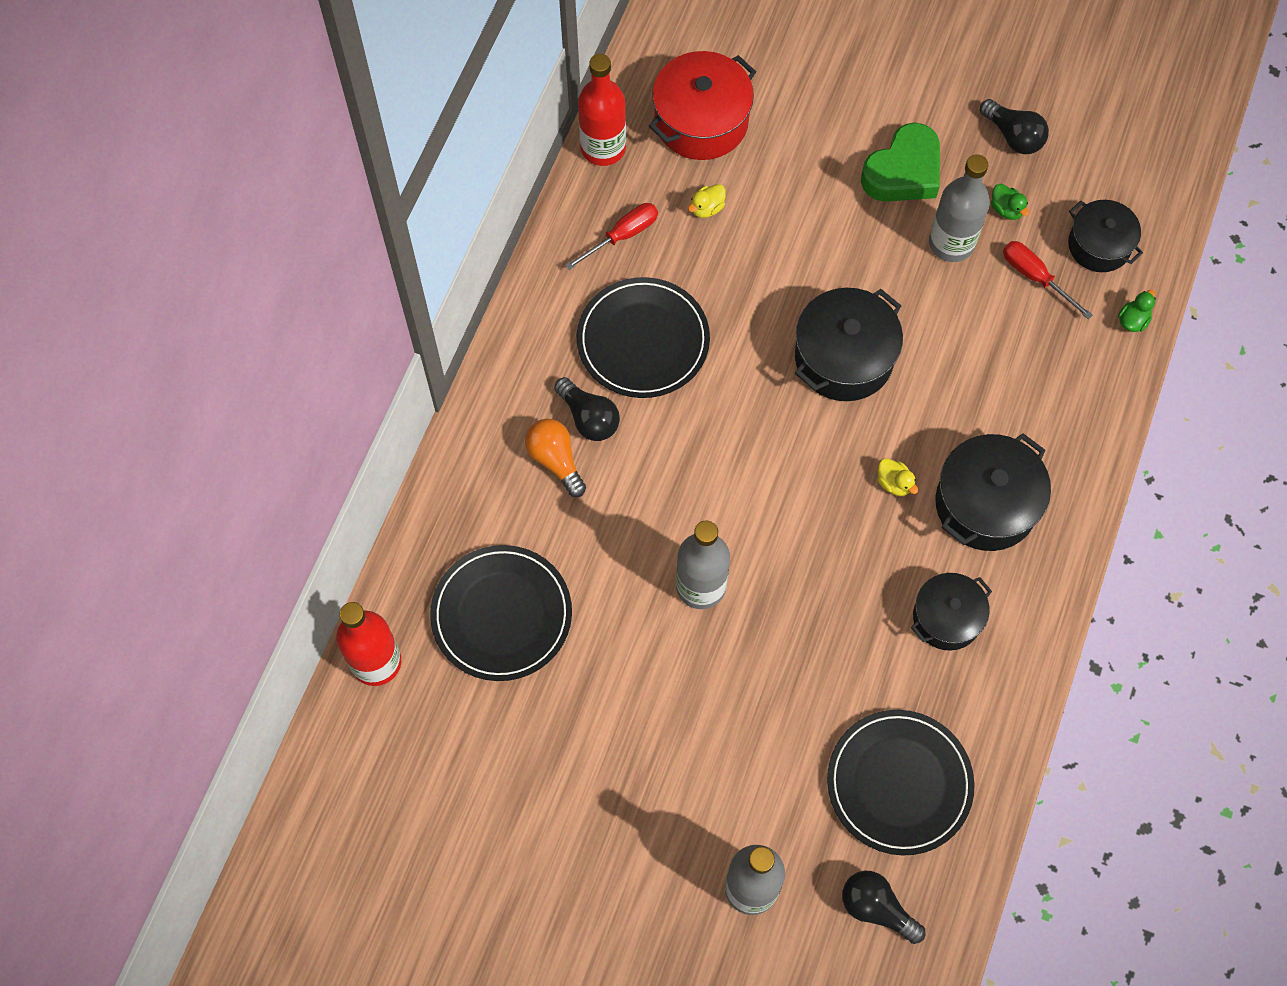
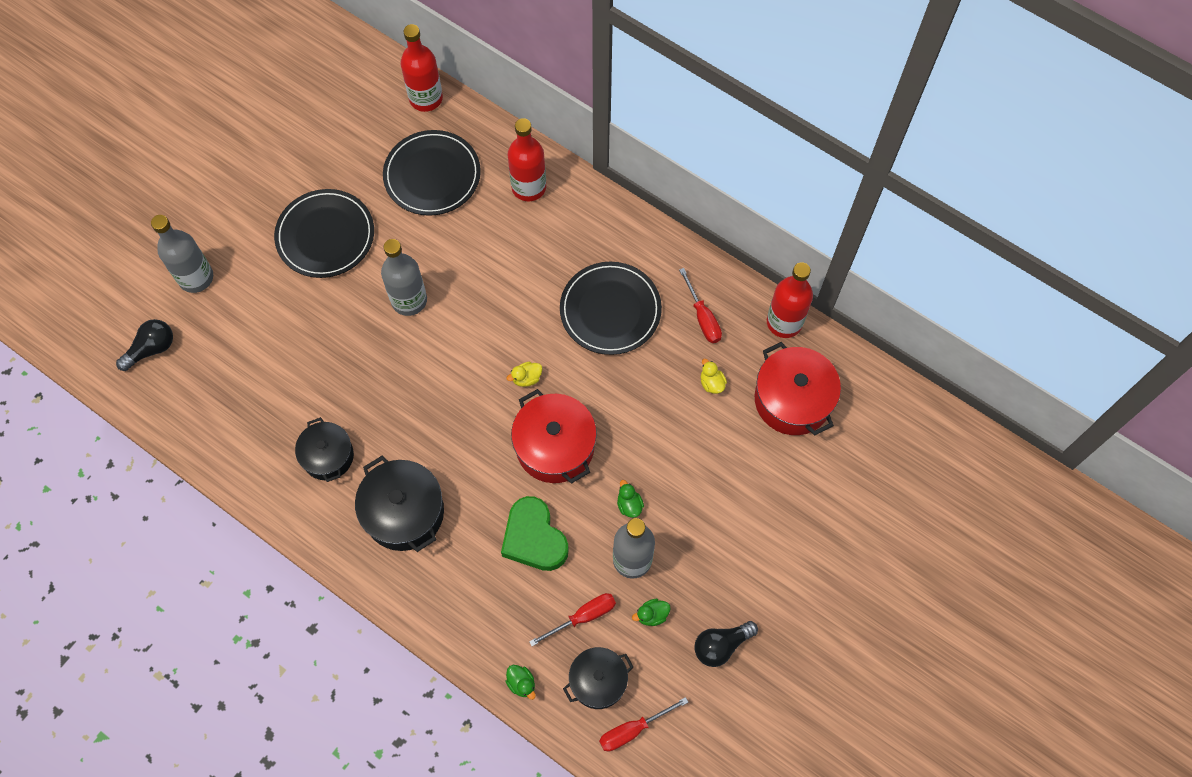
camera: 105 degrees right, 0 degrees up
orange light bulb [525,419,586,497] -> none
black light bulb [554,377,620,441] -> none
black pot [795,288,903,401] -> red pot [511,389,597,484]
black plate [827,710,975,856] -> black plate moved to [274,189,374,278]
green heart [861,123,940,202] -> green heart moved to [501,496,569,571]
yellow duck [877,458,918,496] -> yellow duck moved to [507,362,542,387]
none -> red bottle [508,118,546,201]
none -> red screwdriver [599,697,688,751]
none -> green duck [617,480,644,518]

